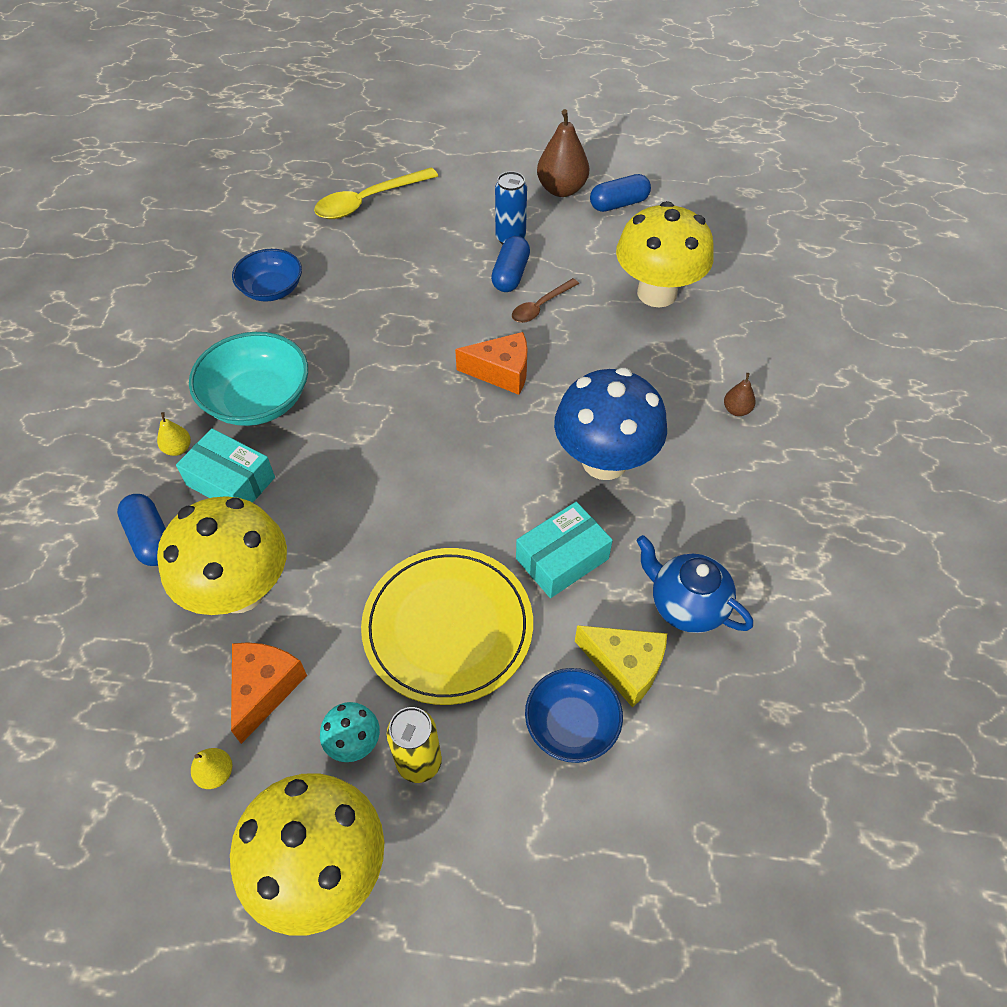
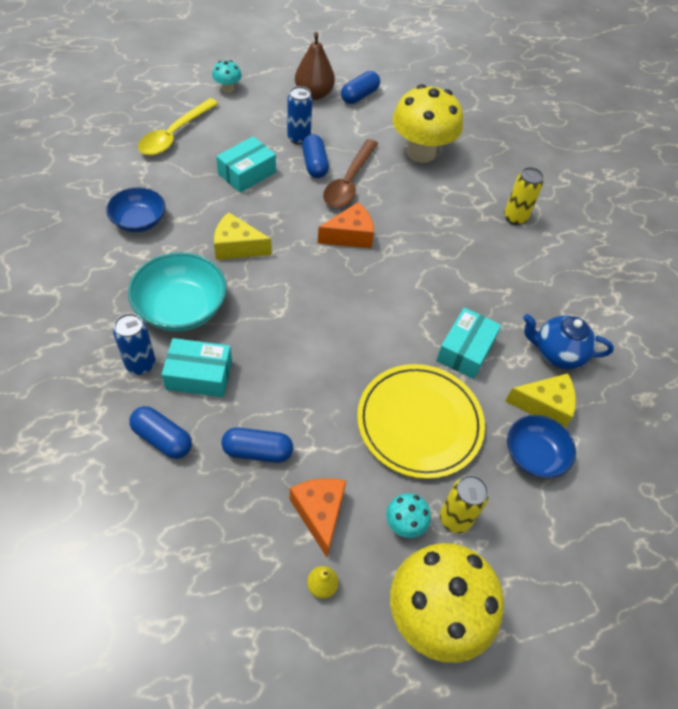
camera: 30 degrees left, 0 degrees up
yellow pear [157,412,191,456] -> blue can [113,313,156,375]
yellow mushroom [157,496,287,615] -> blue capsule [221,428,293,463]
brown spoon [512,278,579,323] -> brown spoon [323,139,378,208], size x1.70
blue mushroom [554,368,667,480] -> none
brown pear [724,373,756,416] -> yellow can [504,167,544,225]
none -> turquoise mushroom [212,60,242,93]
none -> yellow cheese [214,212,272,260]
none -> turquoise box [216,136,276,193]

